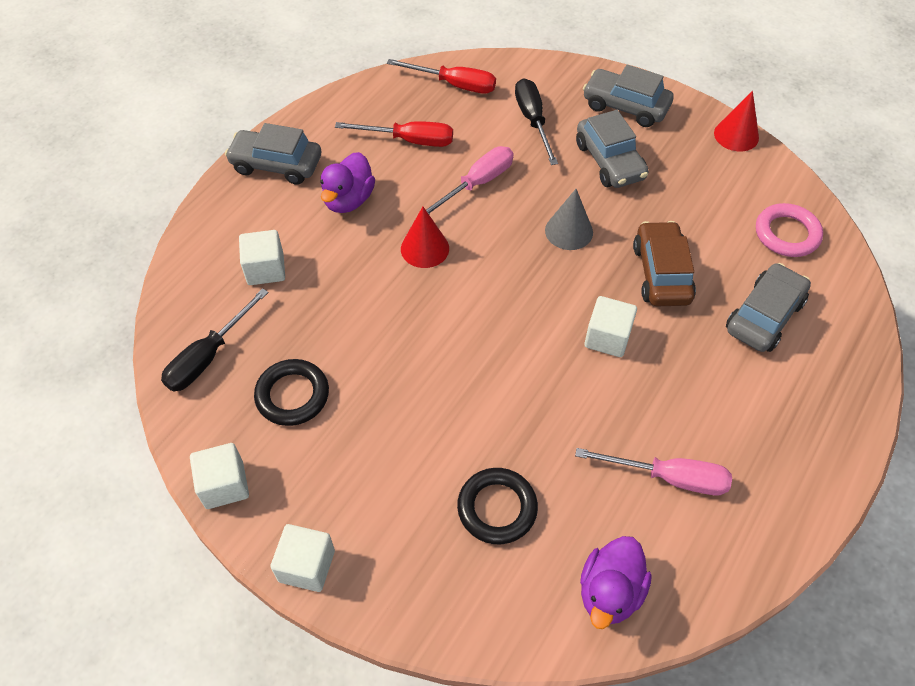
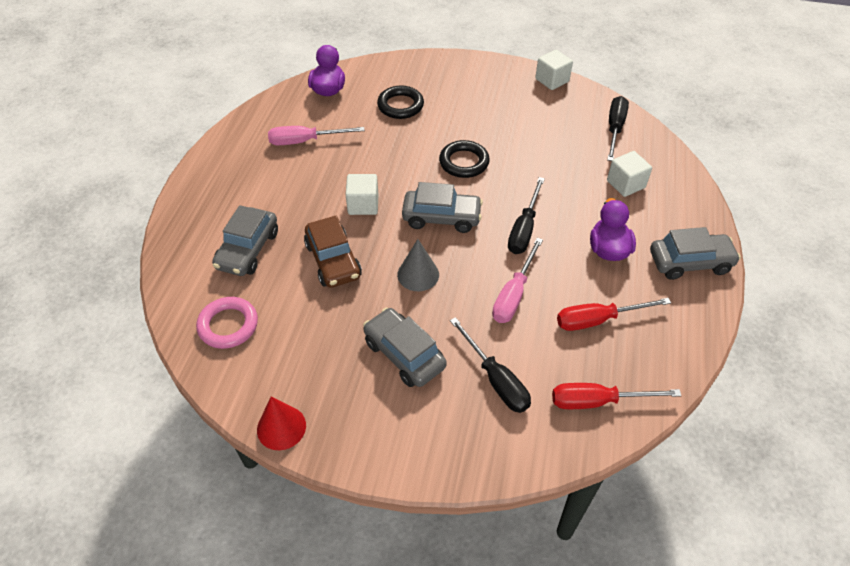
camera: 160 degrees right, 5 degrees down
black ring [254,359,329,426] -> black ring moved to [439,140,490,178]
white cube [270,524,335,592] -> none
red cone [401,207,449,268] -> black screwdriver [508,177,545,254]
grey car [583,65,674,127] -> grey car moved to [402,182,483,233]

